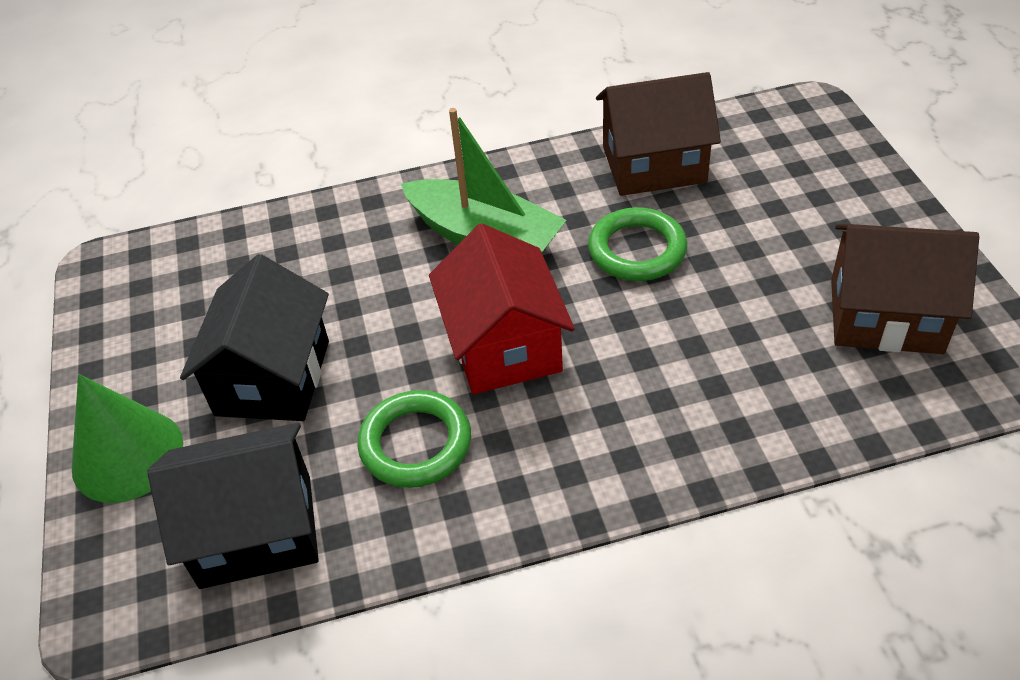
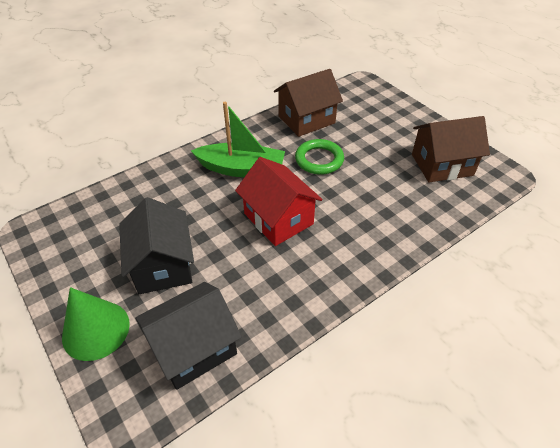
camera: 25 degrees left, 0 degrees up
green ring [357,390,471,488] -> none

